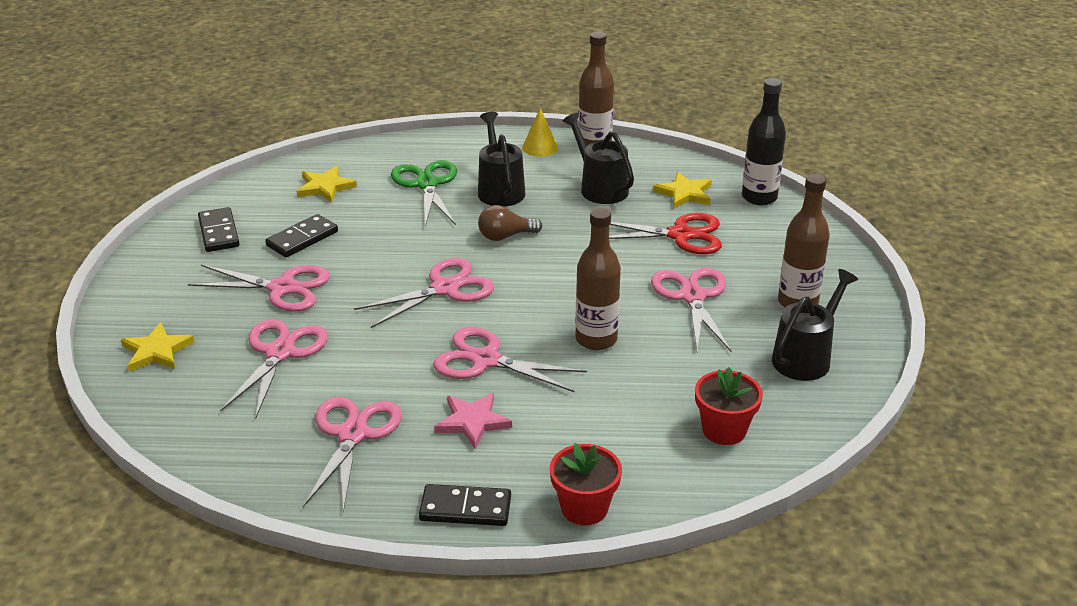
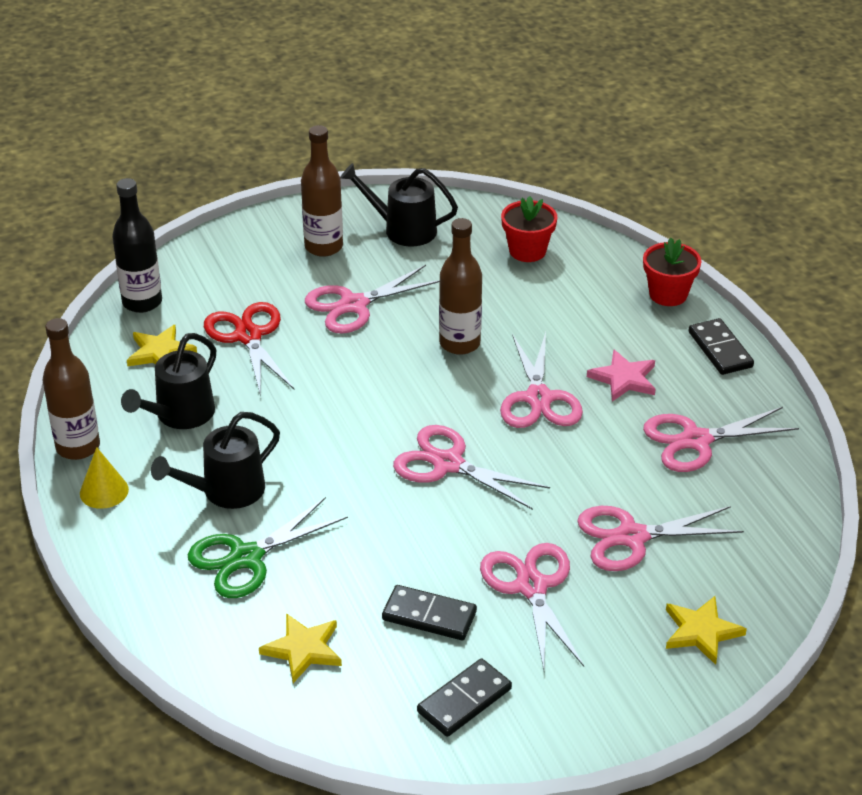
camera: 115 degrees left, 5 degrees up
brown light bulb [478,205,542,241] -> none

